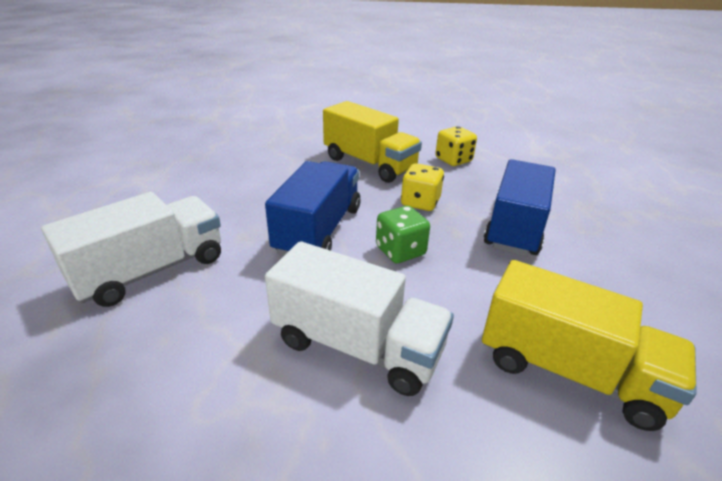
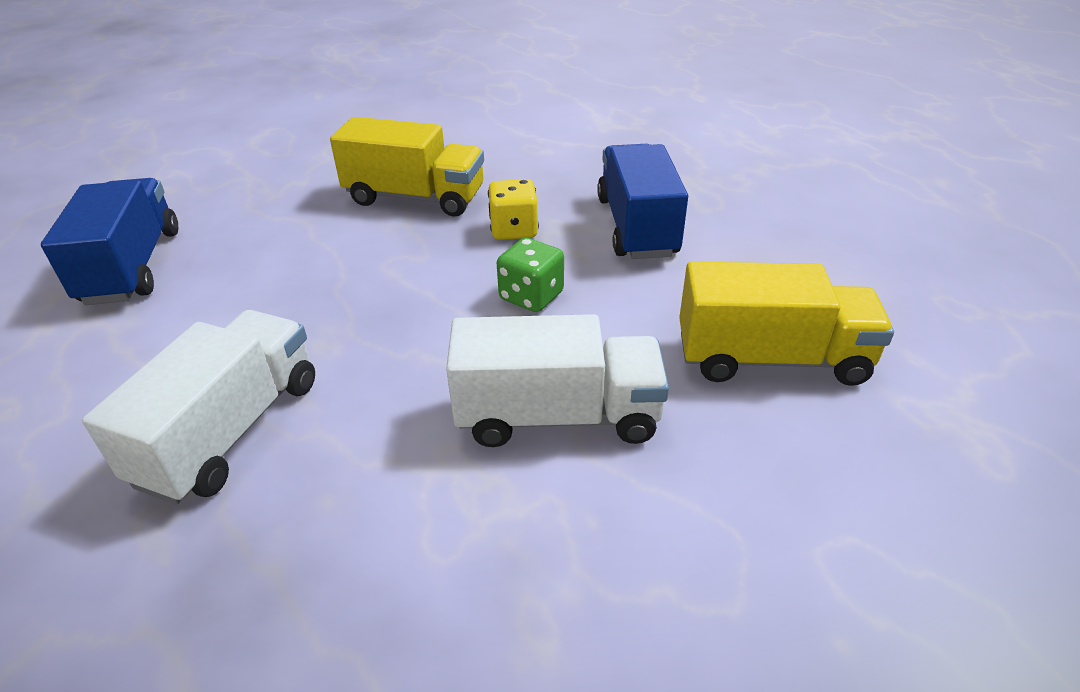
camera: 25 degrees left, 5 degrees up
blue truck [265,161,361,256] -> blue truck moved to [41,178,178,305]
yellow dice [435,126,477,166] -> none

